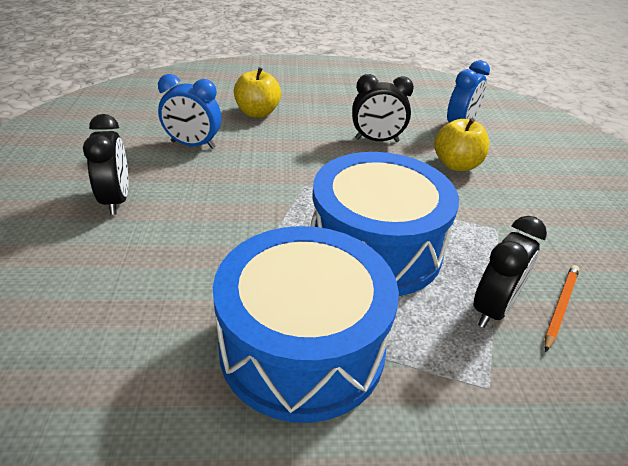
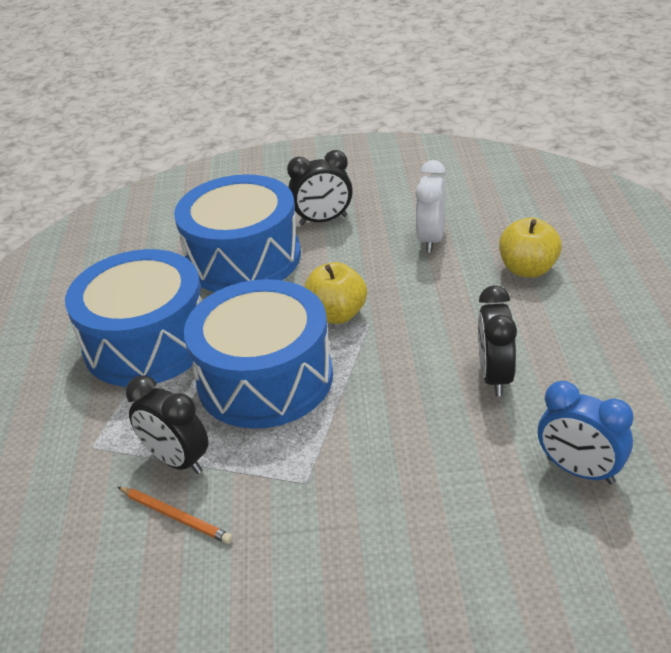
camera: 95 degrees right, 0 degrees up
blue clock [158,74,221,149] -> white clock [415,160,446,252]
yellow apple [434,118,489,171] -> yellow apple moved to [305,262,367,324]
none -> blue drum [174,174,301,292]

